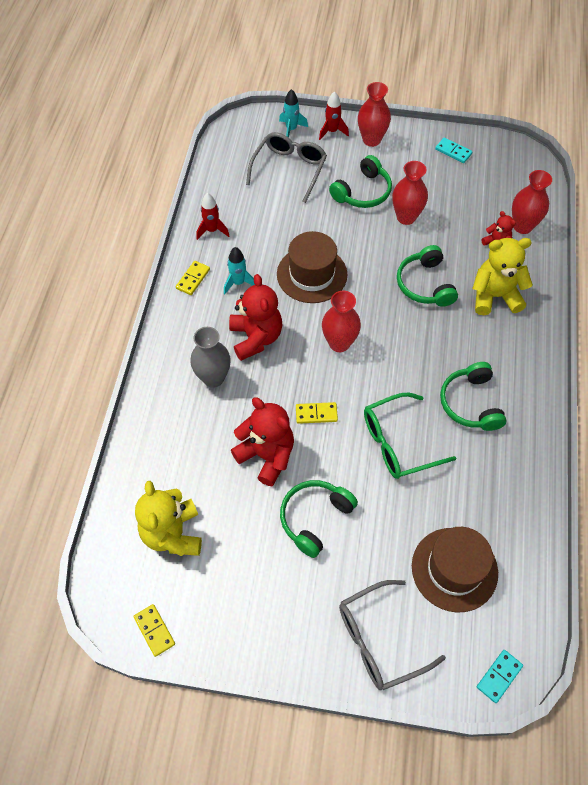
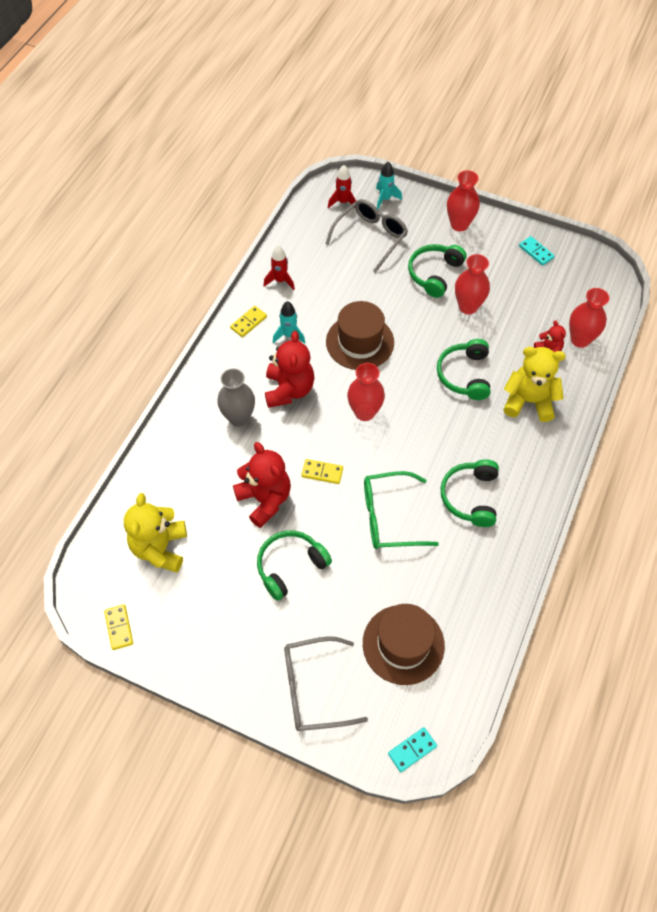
camera: 15 degrees right, 0 degrees up
red rocket [319,91,349,140] -> red rocket moved to [328,165,356,208]
green headphones [329,155,392,208] -> green headphones turned 150 degrees clockwise [408,244,466,298]

